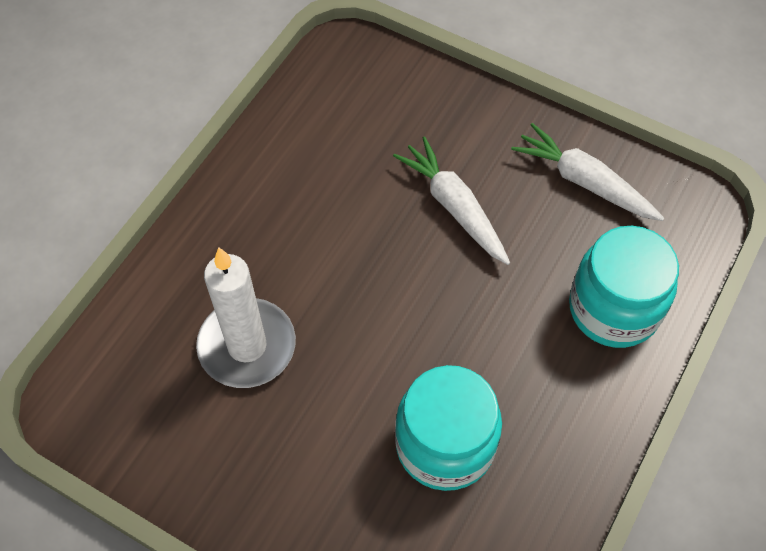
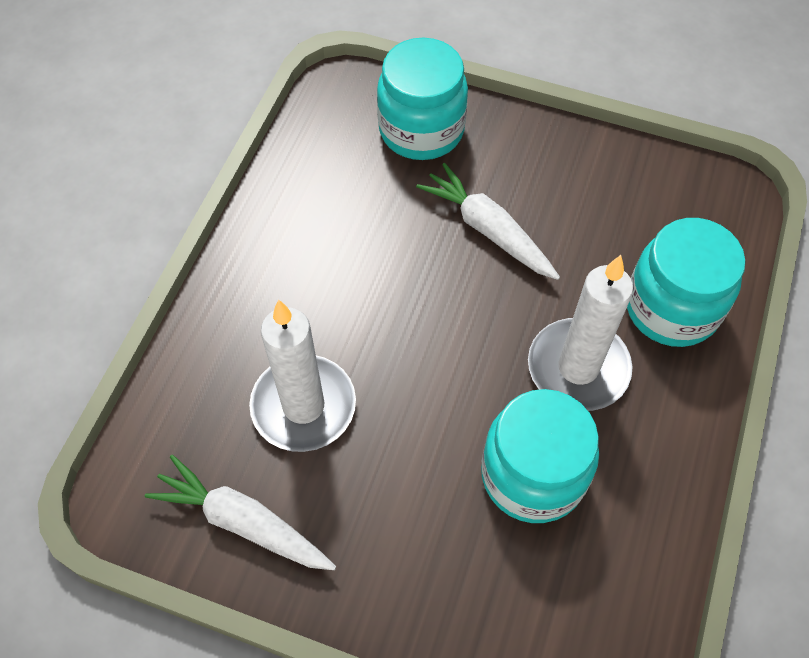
camera: 10 degrees left, 0 degrees up
white carrot [511,123,664,221] -> white carrot moved to [145,455,336,570]
none -> turquoise jar [377,37,468,160]
none -> white candle [528,255,633,411]

